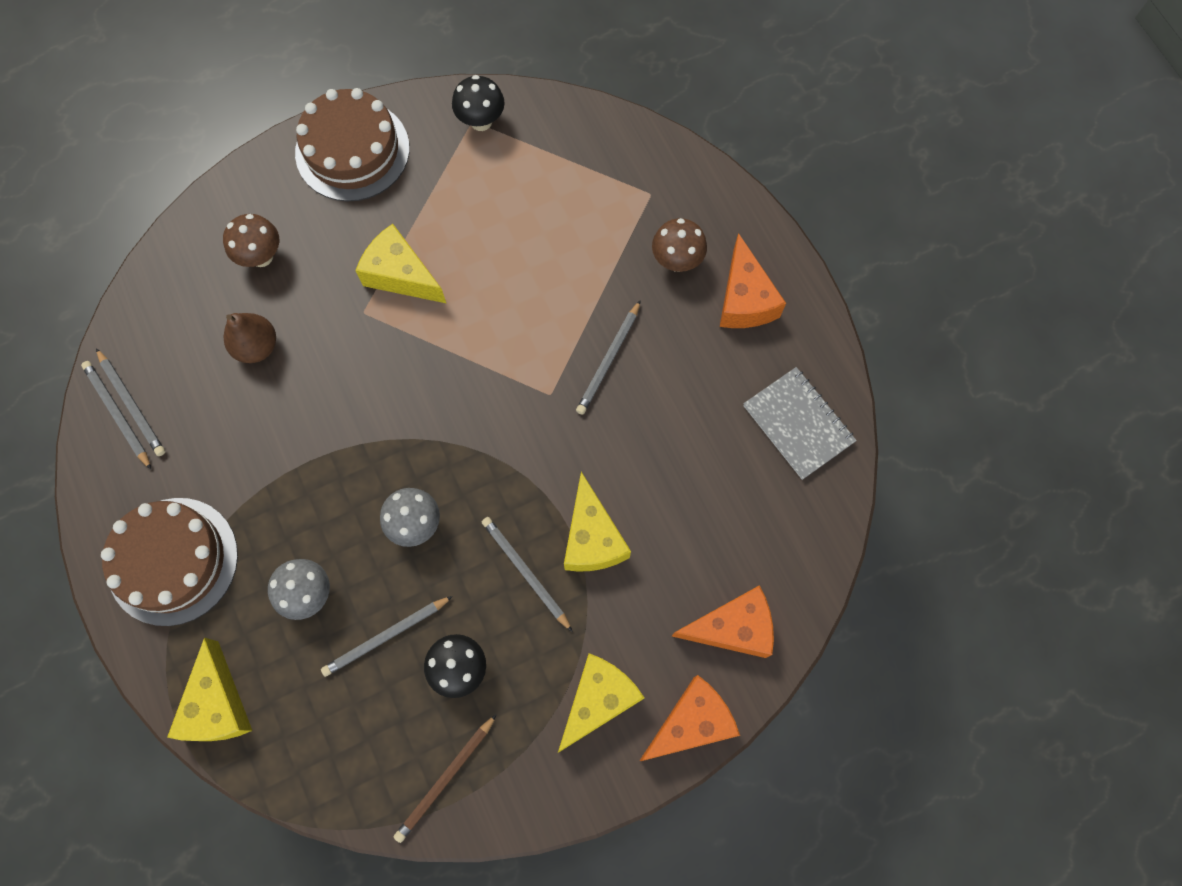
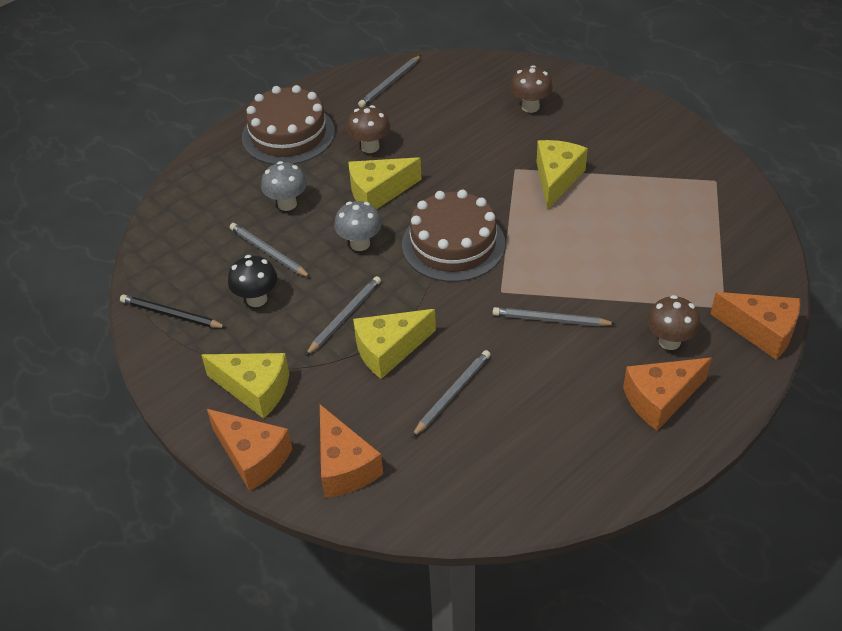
camera: 75 degrees right, 25 degrees down
grey pencil [81,361,151,469] -> grey pencil moved to [412,350,491,437]
yellow cheese [167,638,252,741] -> yellow cheese moved to [348,157,422,210]
brown pear [223,313,276,363] -> none
brown cake [295,88,410,202] -> brown cake moved to [402,190,505,282]
brown pencil [394,714,497,843] -> black pencil [120,295,227,328]
black mushroom [452,75,505,131] -> none
grey notebook [743,367,857,480] -> none
none -> brown mushroom [347,105,390,153]
none -> orange cheese [711,292,800,360]

